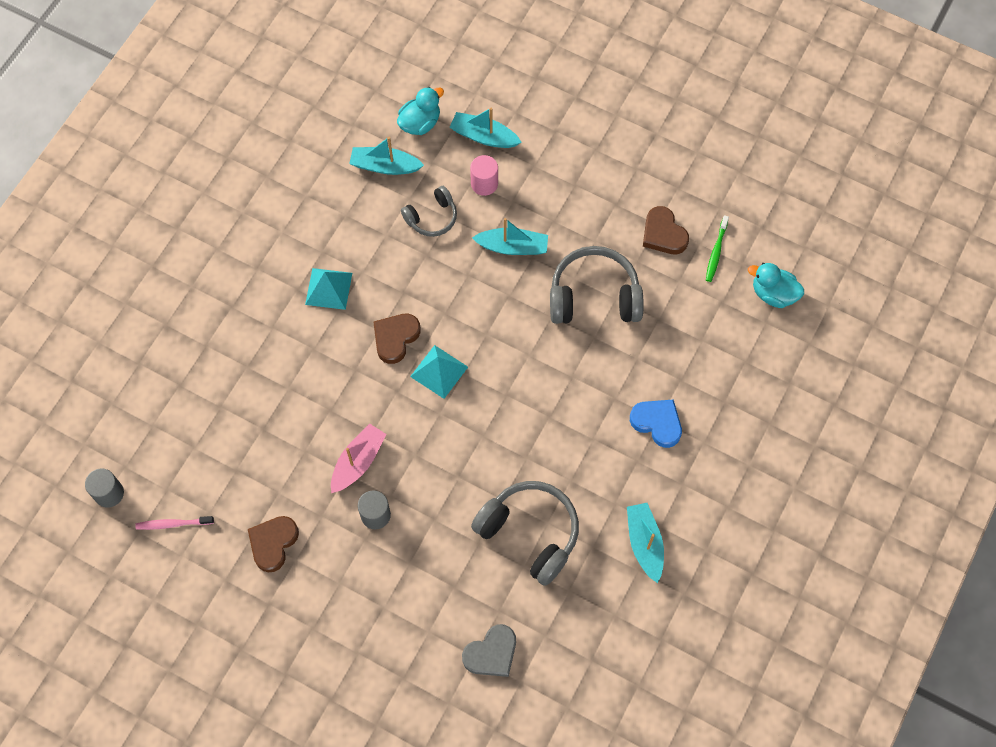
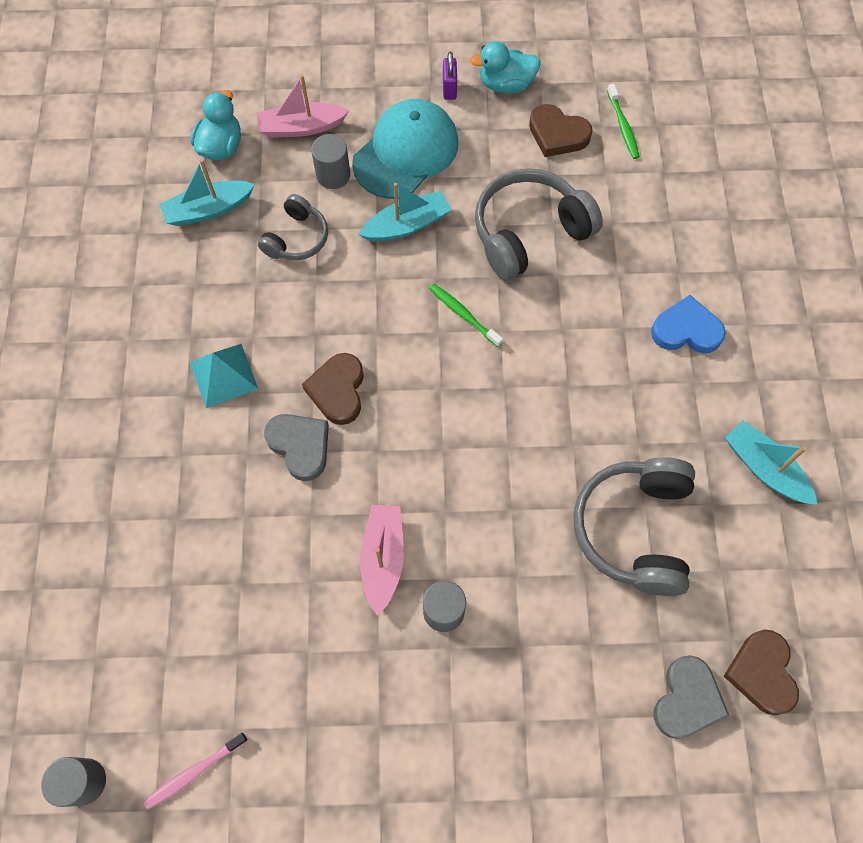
camera: 30 degrees left, 0 degrees up
brown heart [248,516,299,573] -> brown heart moved to [724,630,799,715]
turquoise pyramid [410,345,468,399] -> none
turquoise boat [450,107,522,148] -> pink boat [257,75,350,138]
pink cylinder [470,155,498,196] -> grey cylinder [311,134,350,189]
grey headphones [471,481,579,586] -> grey headphones turned 90 degrees counterclockwise [574,457,695,596]
turquoise duck [748,263,804,308] -> turquoise duck moved to [470,41,541,93]
none -> grey heart [264,414,329,481]
none -> turquoise cap [352,99,458,199]
none -> green toothbrush [429,284,503,347]
none -> purple padlock [443,52,457,100]

